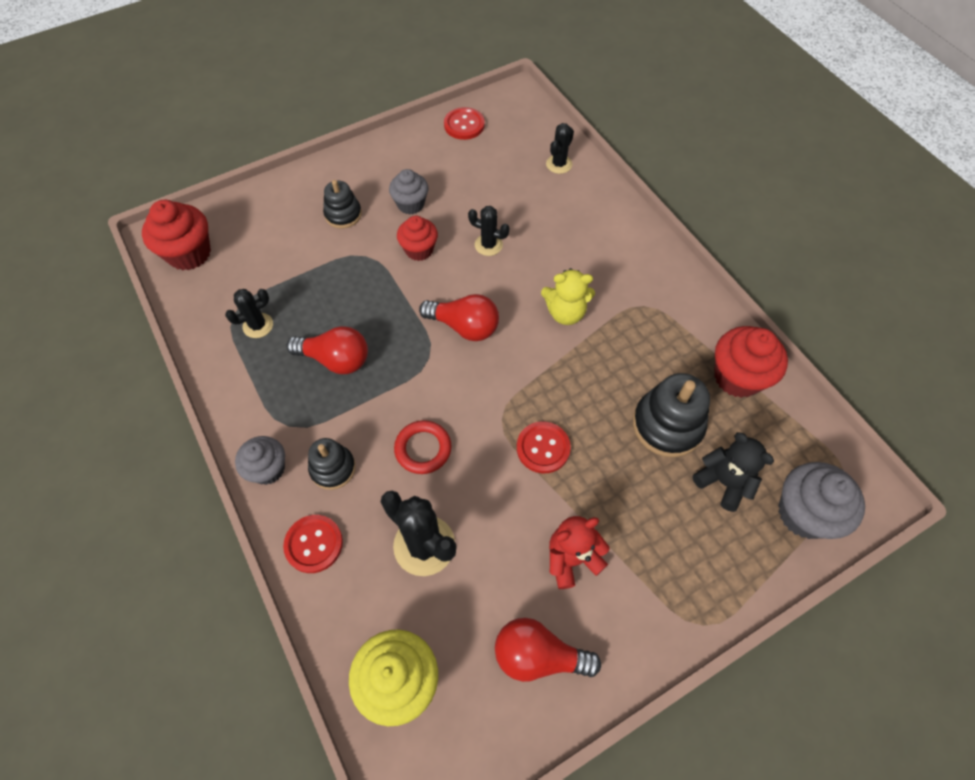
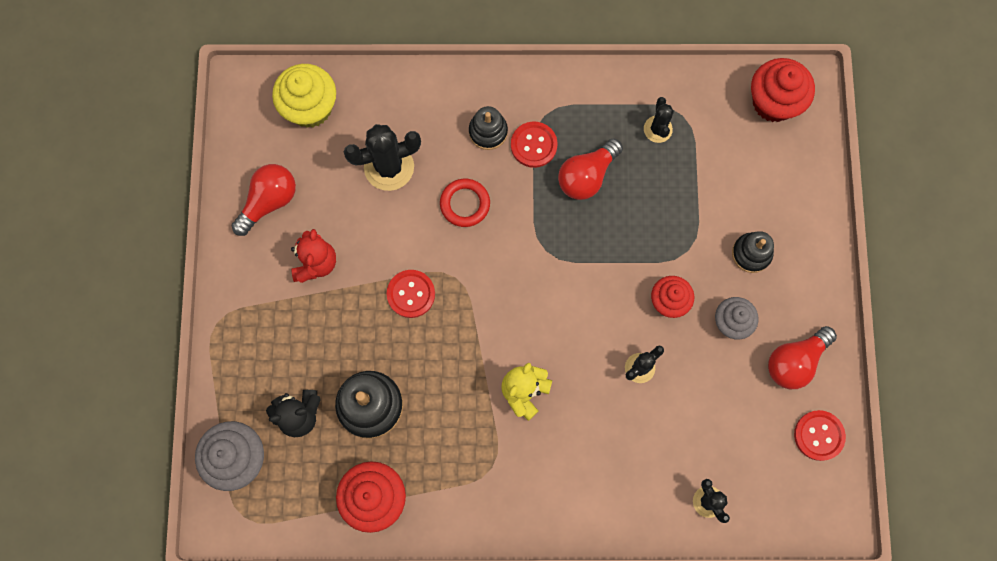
camera: 120 degrees right, 15 degrees up
grey cupcake [235,436,285,485] -> none
red button [283,515,343,573] -> red button moved to [511,122,558,168]
red light bulb [419,294,499,341] -> red light bulb moved to [768,326,837,389]

